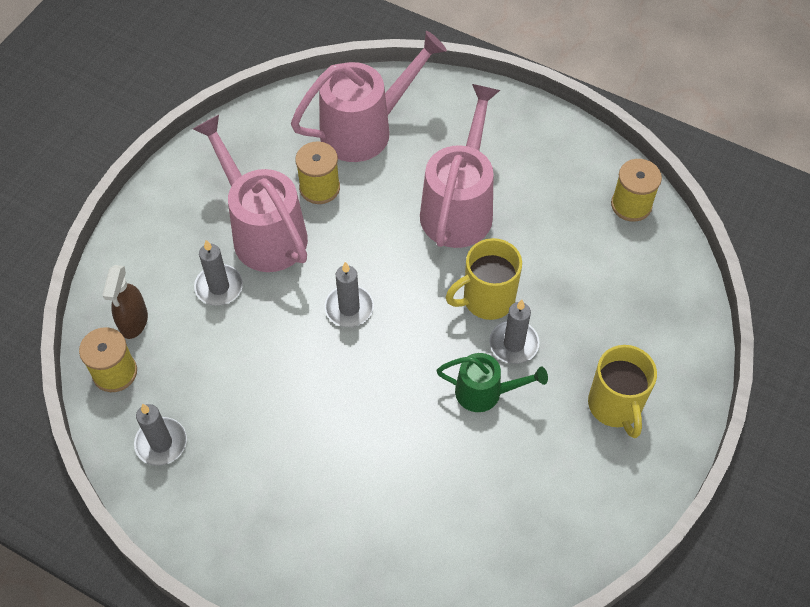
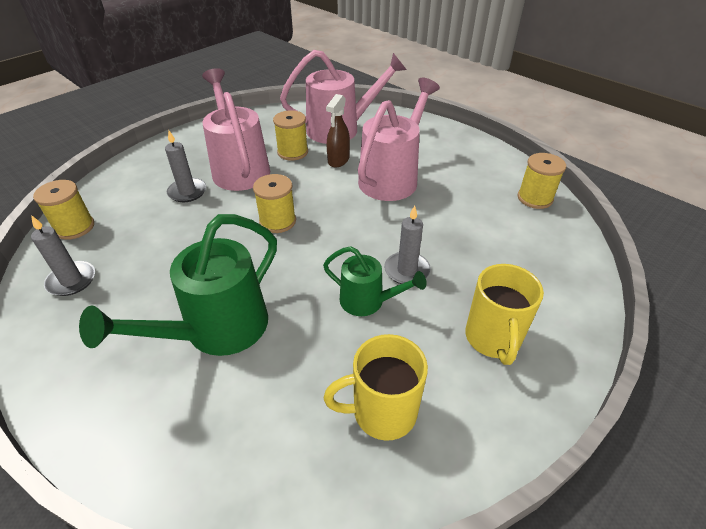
camera: 15 degrees right, 15 degrees down
brown spray bottle [103,265,148,339] -> brown spray bottle moved to [326,94,350,168]
grey candle [325,262,374,327] -> yellow spool [253,174,296,233]
yellow mug [446,238,522,320] -> yellow mug moved to [324,334,428,441]
none -> green watering can [79,214,277,356]

